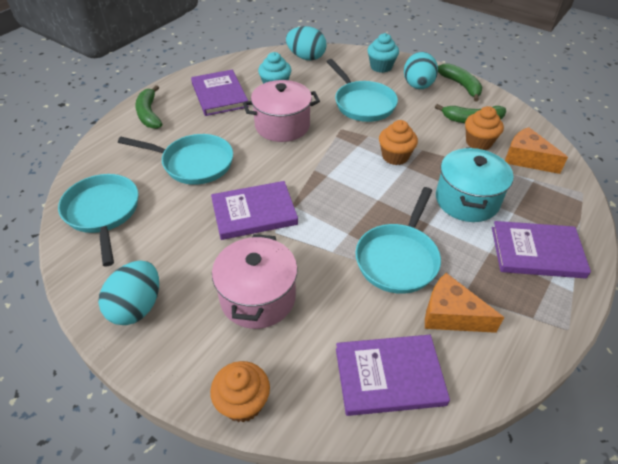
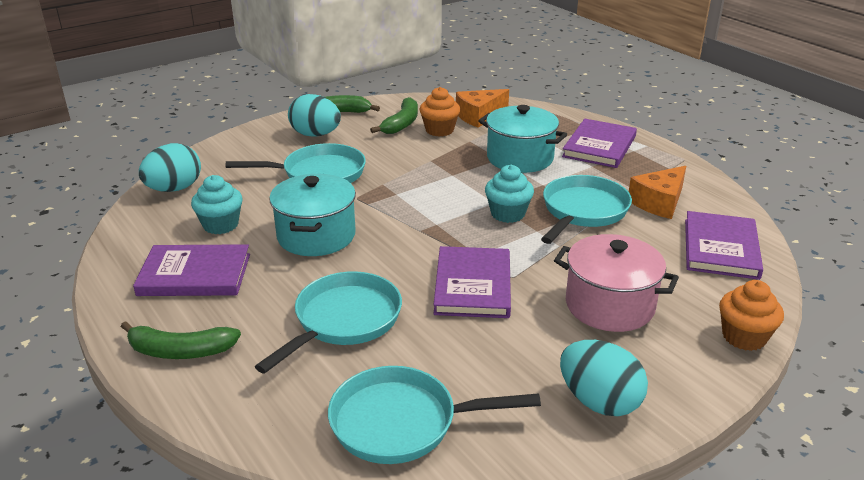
camera: 70 degrees left, 15 degrees down
pink pot [243,80,320,142] -> turquoise pot [269,174,356,256]
turquoise pan [355,187,441,294] -> turquoise pan turned 105 degrees counterclockwise [541,175,632,244]
turquoise cupcake [367,33,399,73] -> turquoise cupcake moved to [485,165,534,223]
orange cupcake [379,120,418,165] -> none

